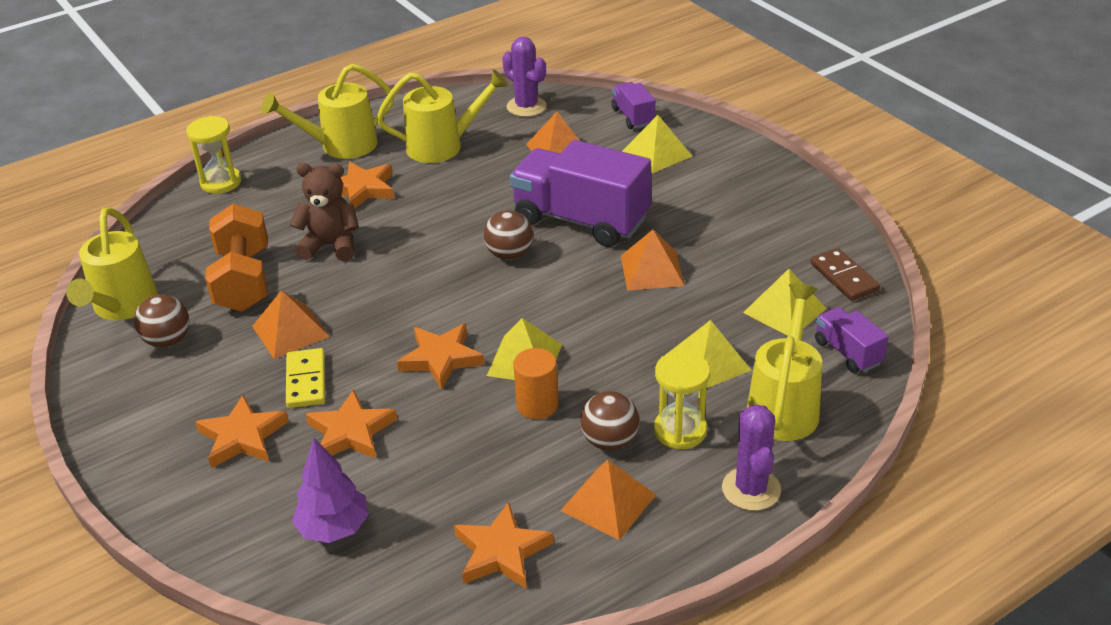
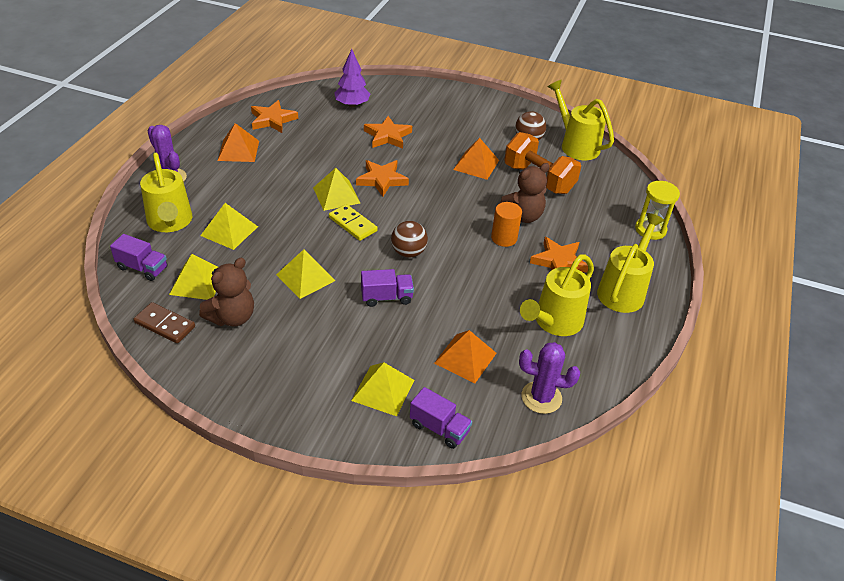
camera: 140 degrees right, 5 degrees up
orange star [195,395,289,468] -> none
yellow domino [286,348,325,408] -> yellow domino moved to [329,204,378,241]
purple truck [510,140,651,247] -> purple truck [361,269,414,307], size x0.48
orange cylinder [513,348,558,419] -> orange cylinder moved to [491,202,522,247]
brown ball [580,391,639,450] -> none
orange pyramid [621,230,685,290] -> yellow pyramid [276,249,336,299]
yellow hourglass [654,351,710,450] -> none
none -> brown teddy bear [199,258,254,326]

